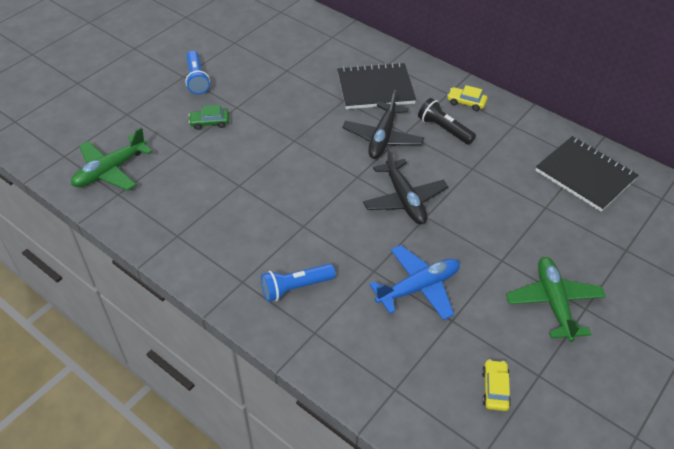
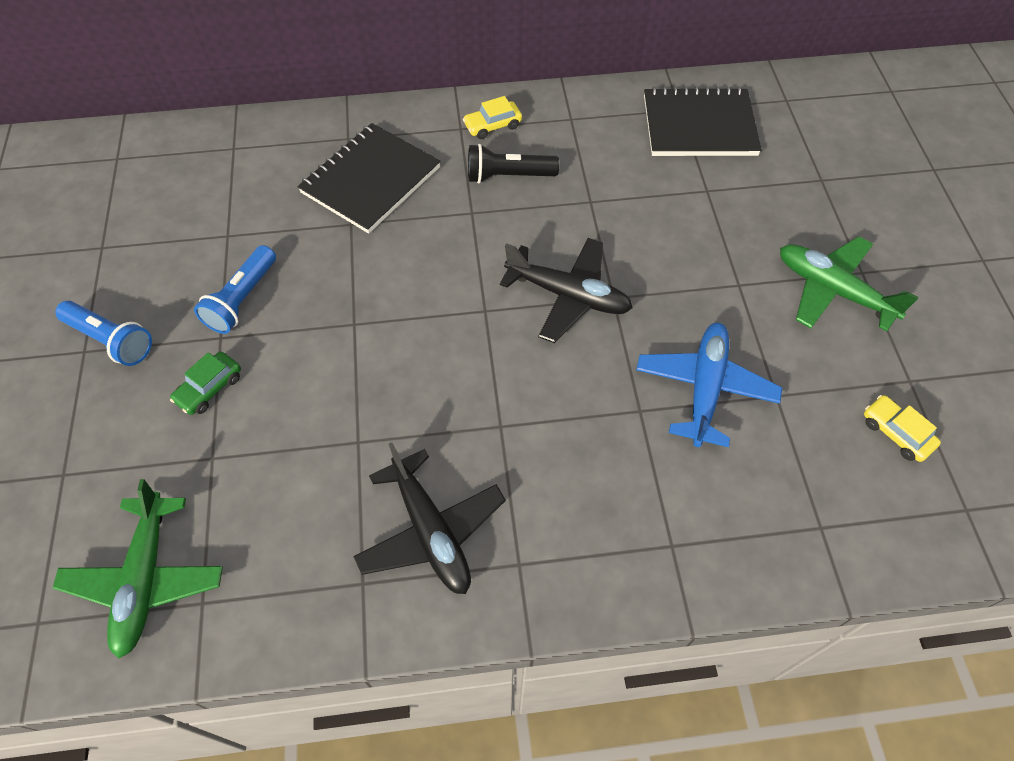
camera: 45 degrees left, 10 degrees up
blue flashlight [261,264,335,302] -> blue flashlight moved to [194,245,276,334]
black plane [343,90,424,159] -> black plane moved to [353,442,506,594]

